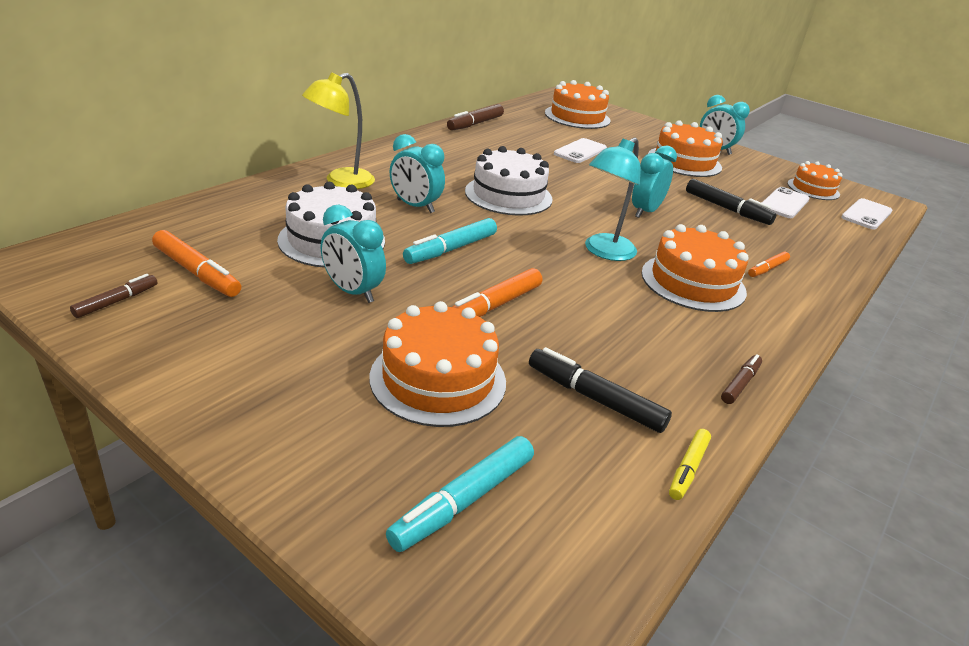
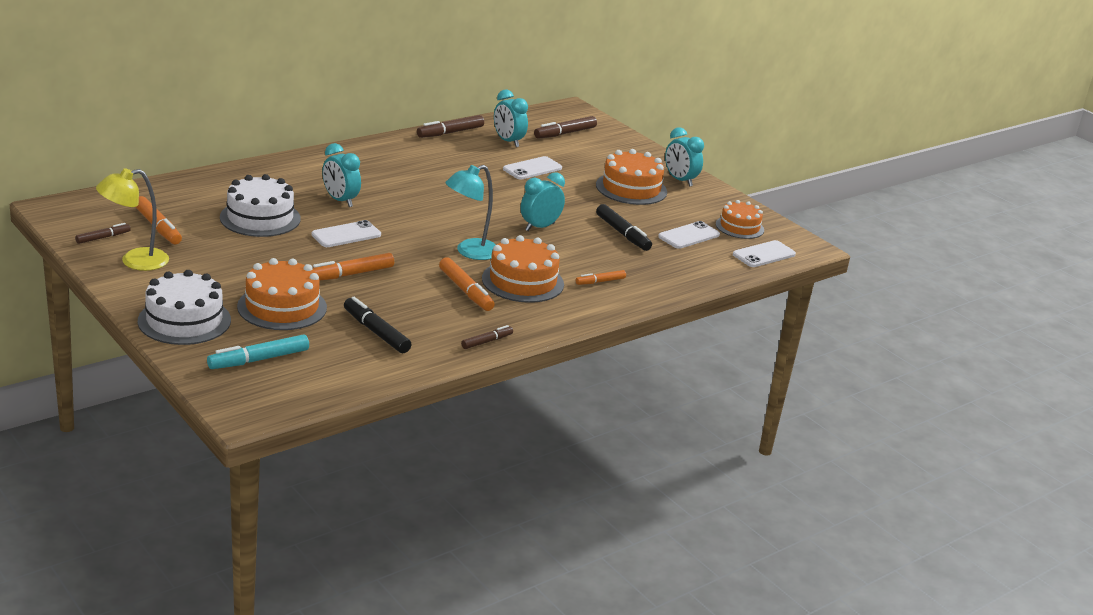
camera: 15 degrees right, 5 degrees down
yellow lamp [302,72,375,189] -> yellow lamp moved to [96,168,169,271]
turquoise clock [321,205,386,303] -> turquoise clock moved to [494,90,528,147]
turquoise marker [403,218,497,264] -> white phone [312,220,381,247]
white cake [465,146,552,216] -> white cake moved to [138,270,231,345]
orange cake [545,80,610,129] -> brown marker [534,116,597,139]
yellow marker [669,429,711,500] -> none
none -> orange marker [439,257,495,311]

